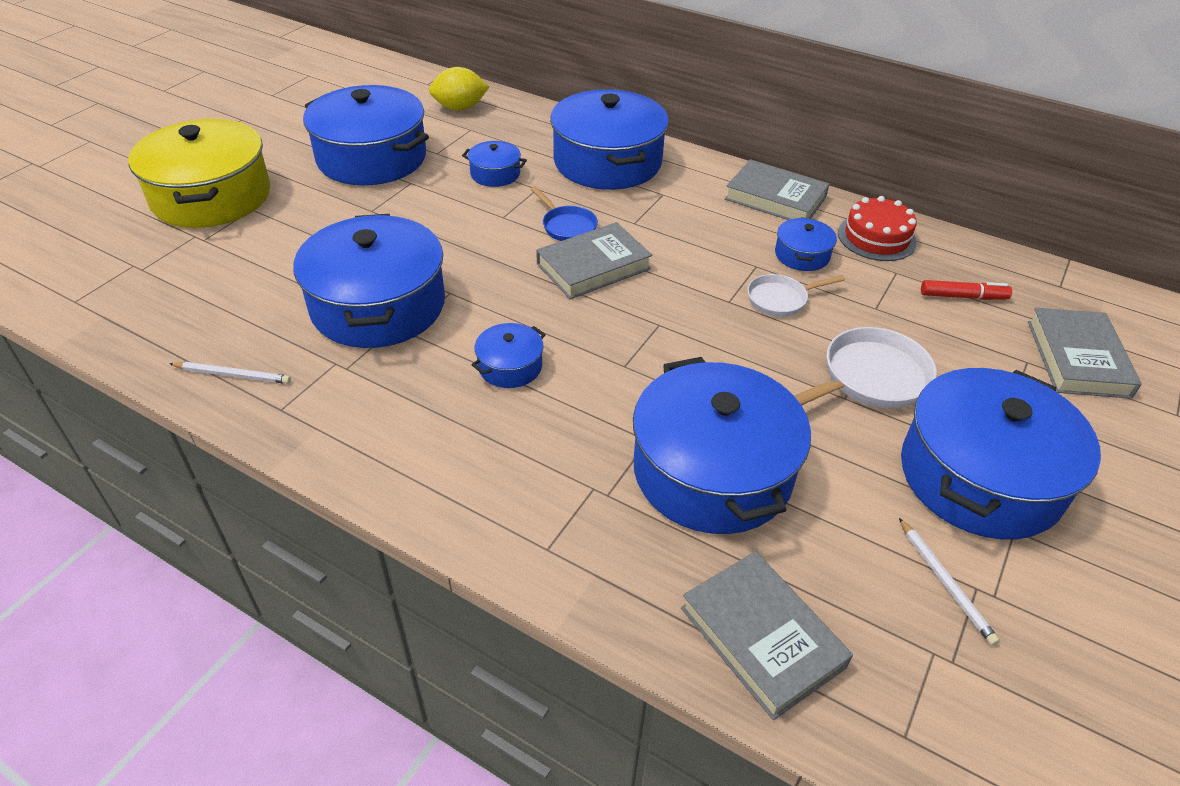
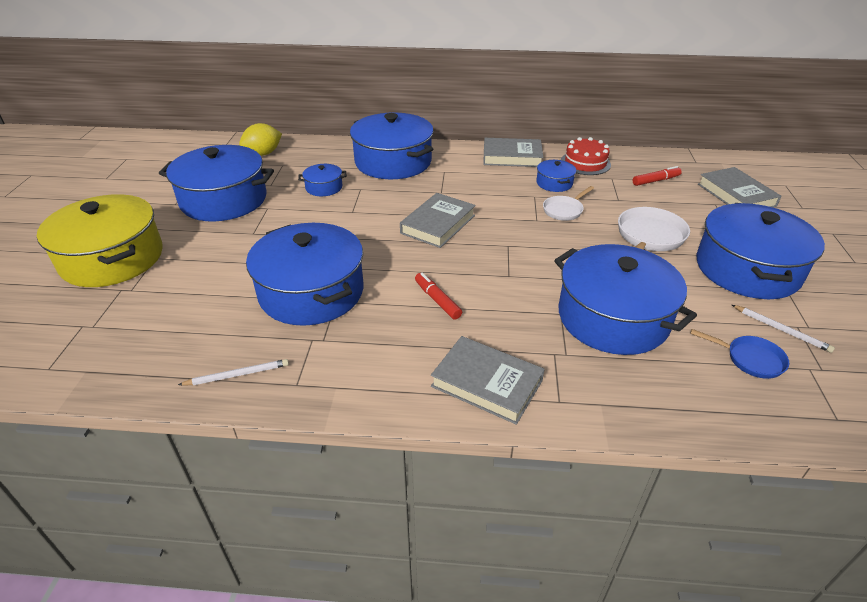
camera: 25 degrees left, 5 degrees down
blue pot [472,323,546,388] -> red marker [415,273,462,320]
blue pan [531,186,598,241] -> blue pan moved to [690,329,789,379]
grey book [681,551,853,720] -> grey book moved to [431,336,545,425]

